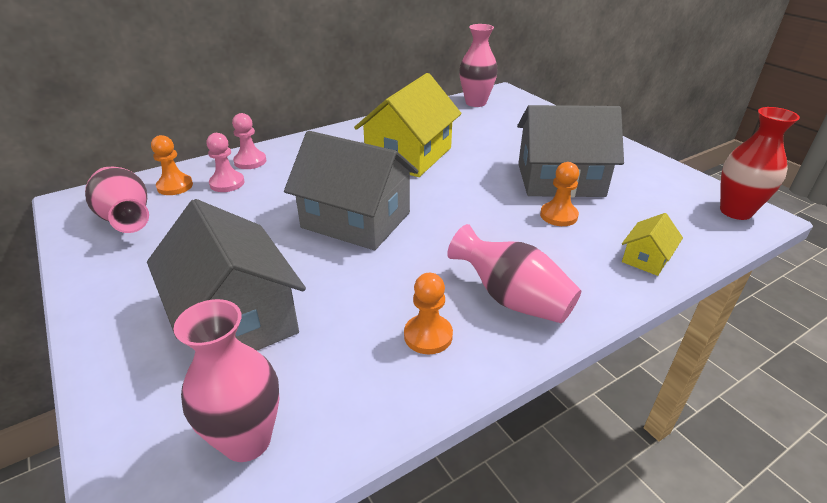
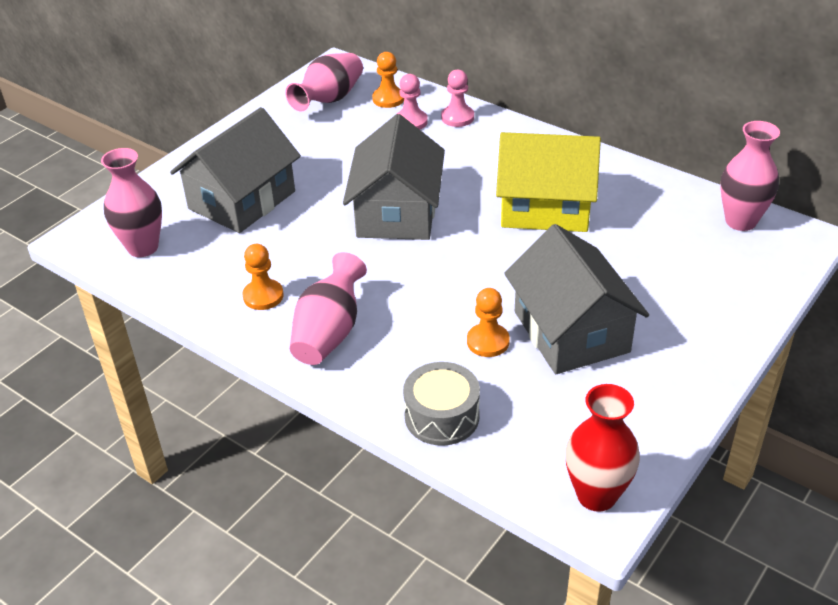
camera: 70 degrees right, 5 degrees up
yellow house [622,213,683,276] -> grey drum [403,362,480,446]

